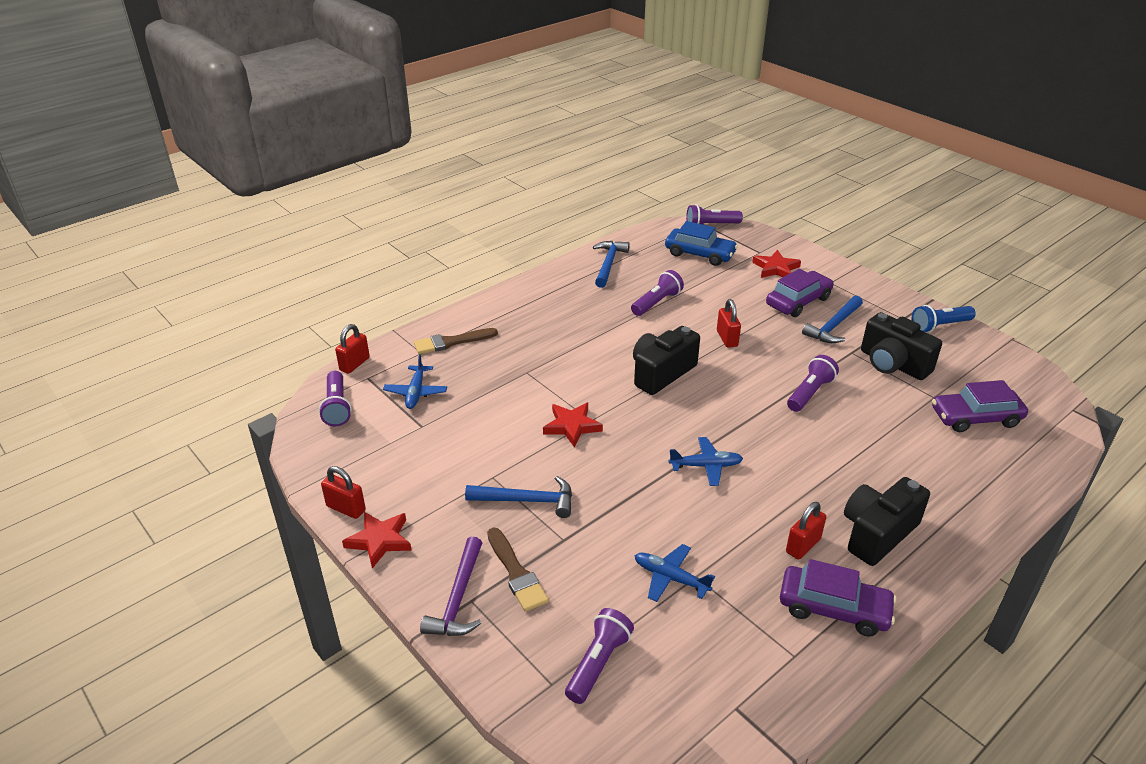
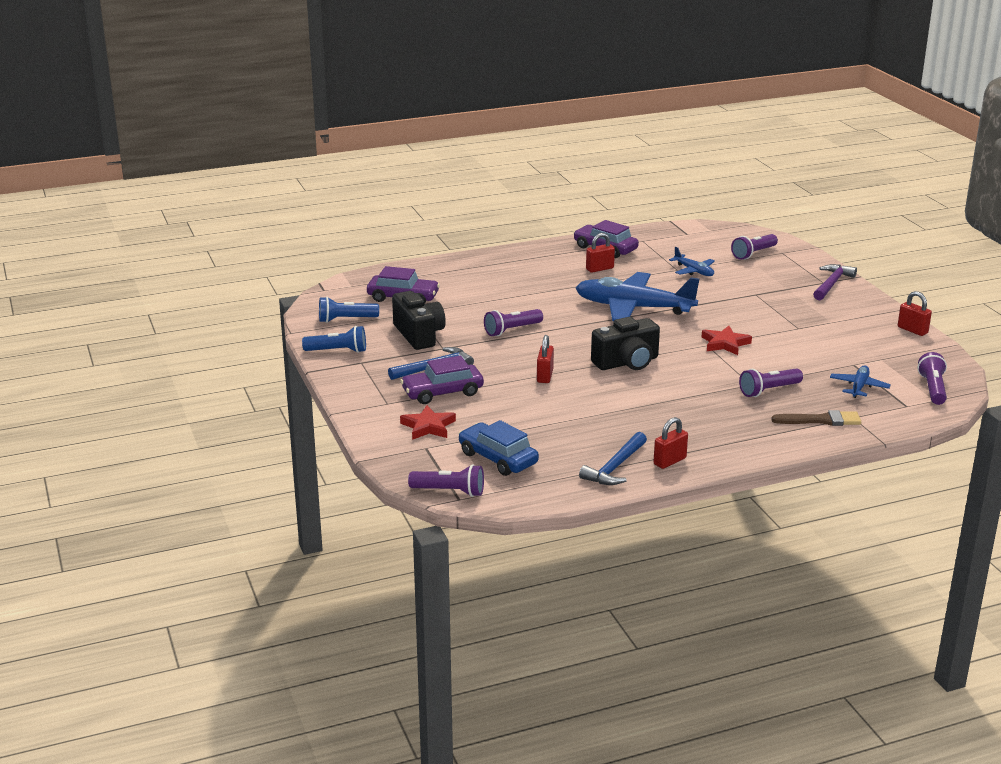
camera: 160 degrees left, 10 degrees down
red padlock [335,324,370,374] -> red padlock moved to [654,417,688,469]
red star [342,512,412,568] -> none
blue hammer [465,476,572,518] -> none
brown brush [487,528,549,612] -> none
purple flashlight [631,270,684,316] -> purple flashlight moved to [739,368,803,397]
blue plane [669,437,743,486] -> blue plane [576,272,700,321], size x2.17
black camera [844,477,930,566] -> none
none -> blue flashlight [319,297,379,323]

